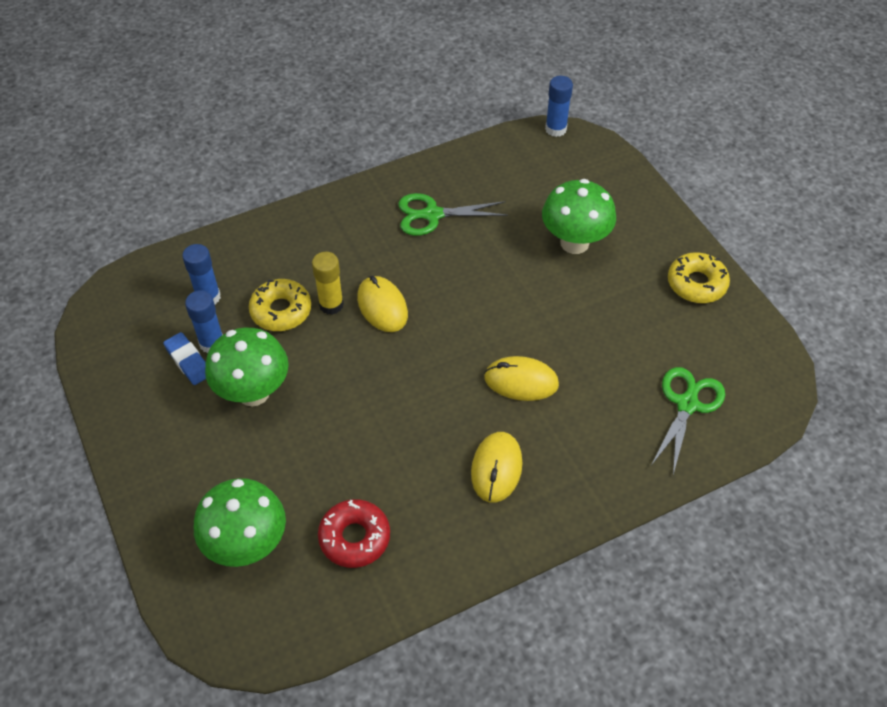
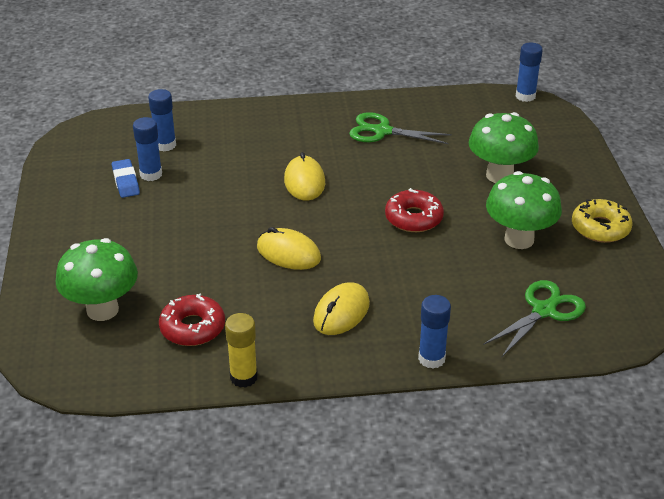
camera: 20 degrees right, 15 degrees down
green mushroom [205,328,289,406] -> green mushroom moved to [486,171,562,249]
yellow donut [249,279,311,331] -> none
yellow glue stick [312,252,344,315] -> yellow glue stick moved to [225,313,258,388]
yellow mouse [484,356,559,401] -> yellow mouse moved to [257,227,321,270]
none -> red donut [385,188,444,232]
none -> blue glue stick [418,295,451,369]

